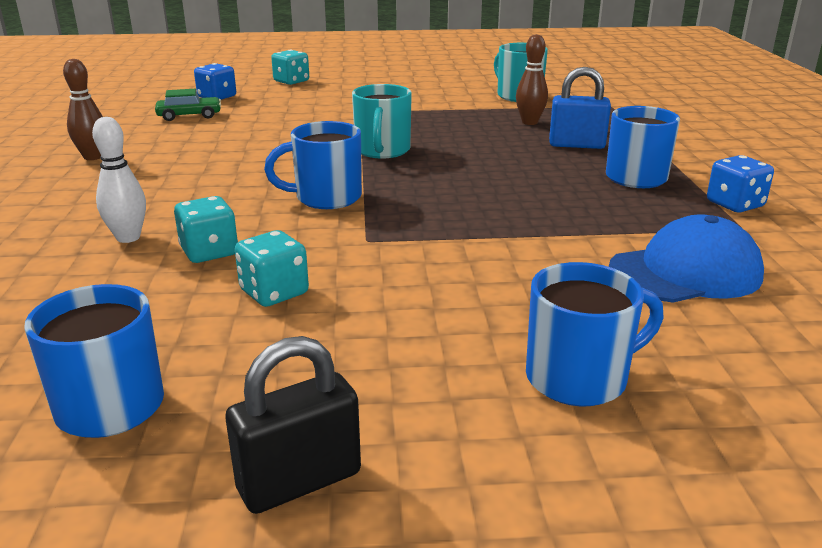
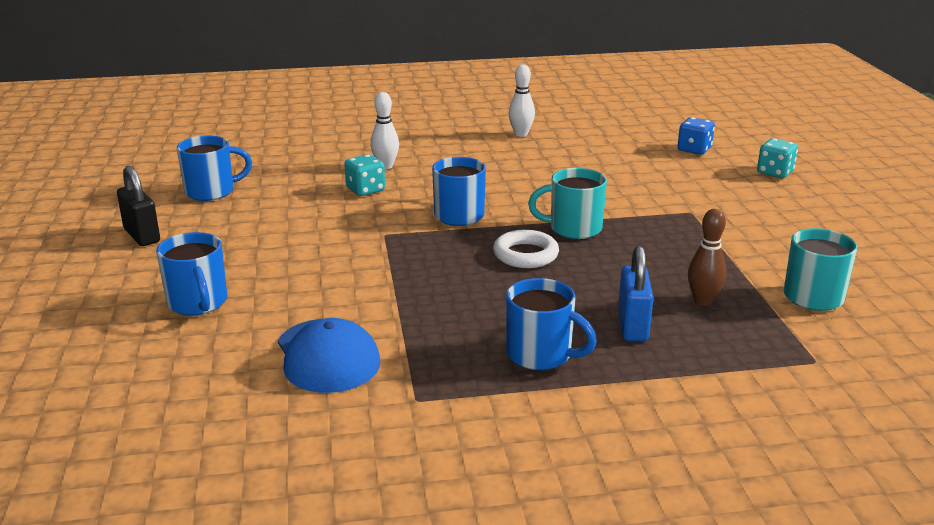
camera: 85 degrees right, 0 degrees up
brown bowling pin [63,59,103,160] -> white bowling pin [509,64,535,137]
green car [155,89,221,121] -> none
turquoise dice [235,230,309,307] -> none
blue dice [707,155,774,212] -> none
none -> white ring [493,230,559,268]

